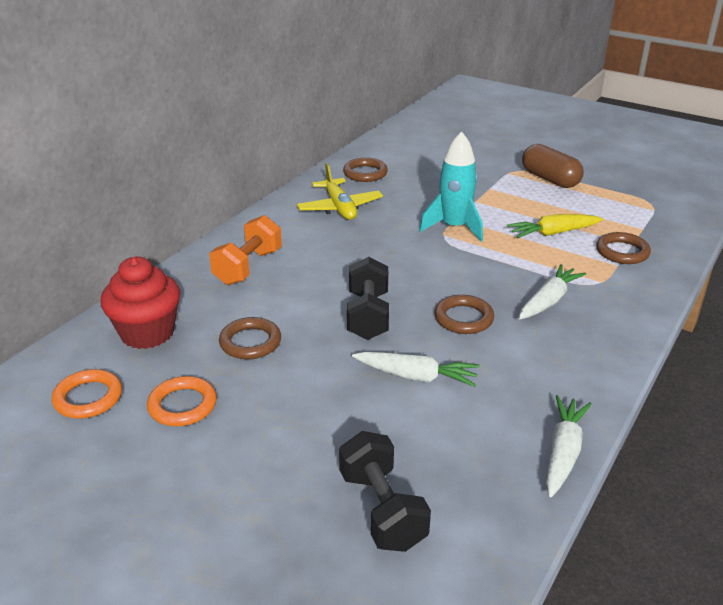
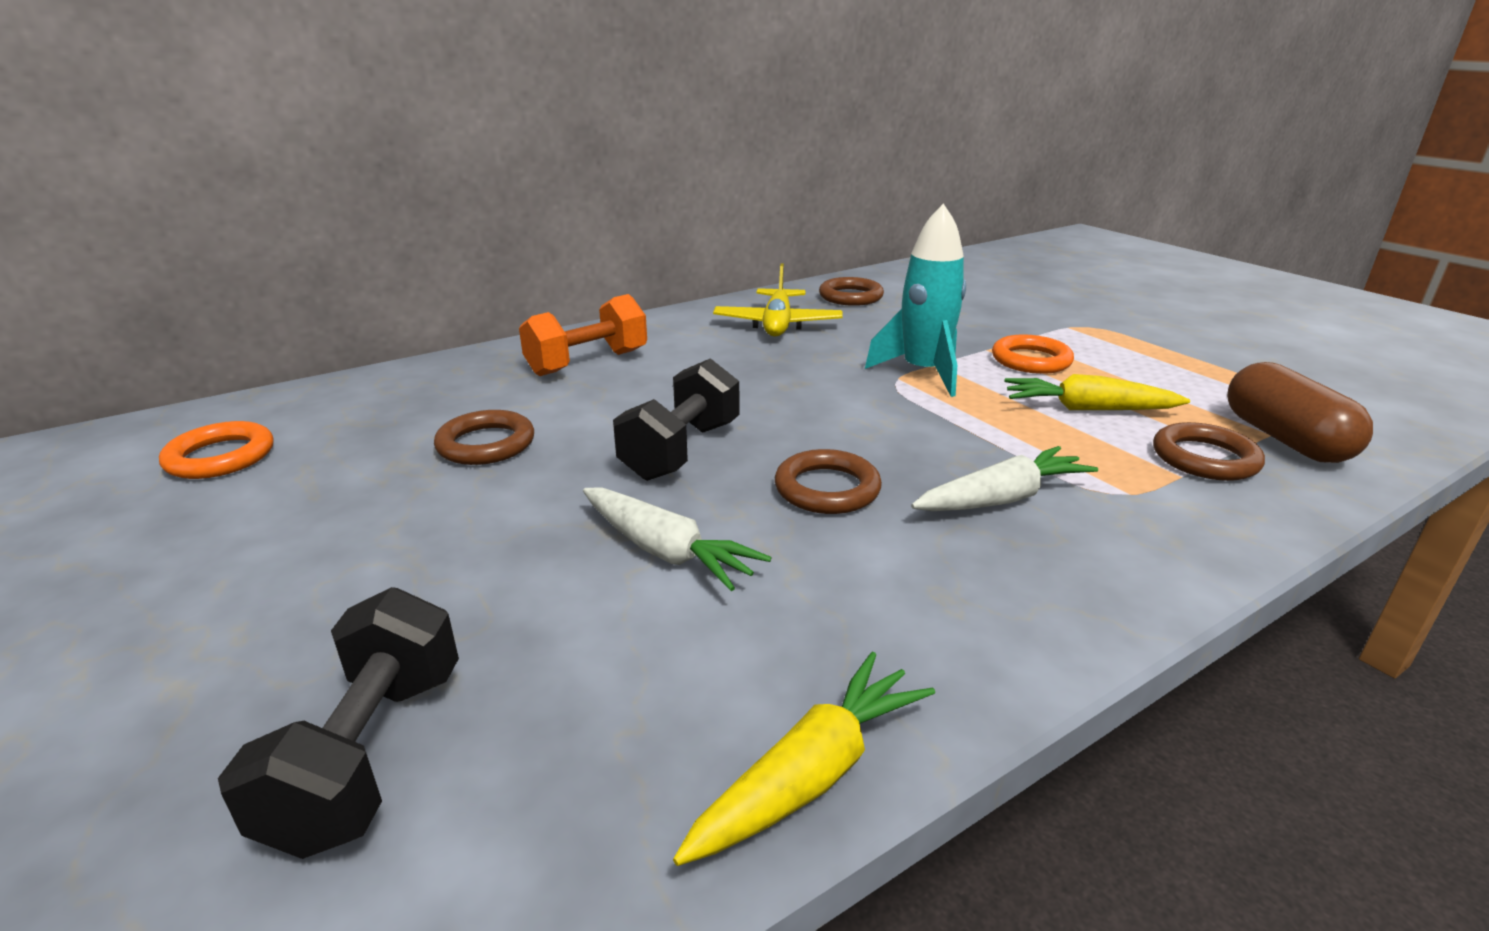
camera: 25 degrees right, 5 degrees down
red cupcake [100,257,180,349] -> none
orange ring [147,376,217,426] -> orange ring moved to [992,335,1074,374]
brown capsule [522,144,584,188] -> brown capsule moved to [1227,362,1373,463]
white carrot [546,395,592,497] -> yellow carrot [673,652,935,866]

